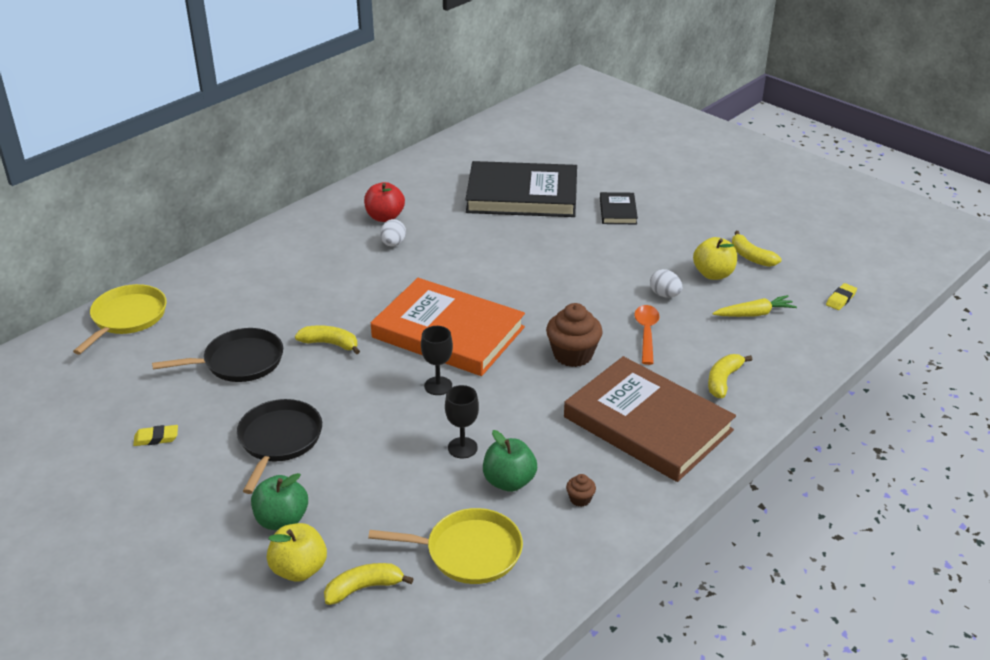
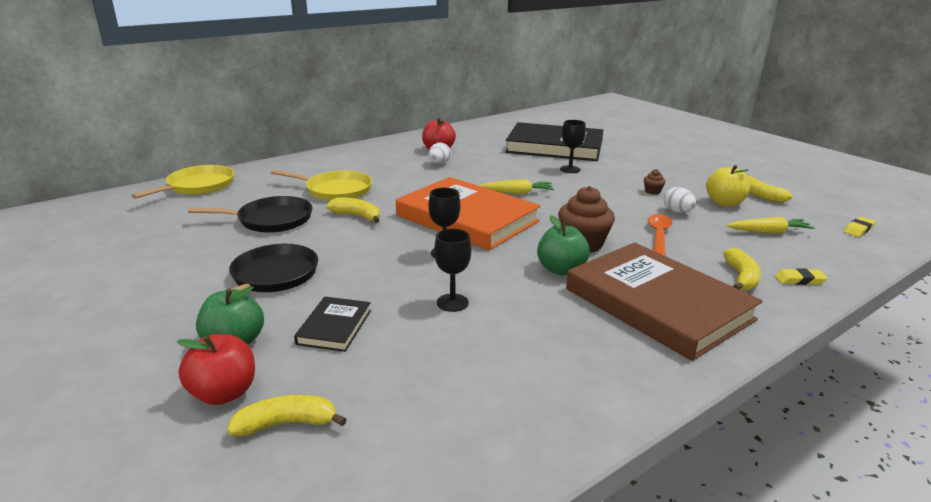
camera: 10 degrees right, 10 degrees down
yellow eraser [133,425,178,446] -> yellow eraser moved to [775,268,828,285]
yellow apple [267,523,327,582] -> red apple [177,334,255,405]
yellow pan [368,508,523,584] -> yellow pan moved to [271,169,372,201]
green apple [483,430,537,492] -> green apple moved to [537,215,590,275]
brown cupcake [566,474,596,507] -> brown cupcake moved to [644,169,665,195]
black book [600,192,638,224] -> black book moved to [294,297,371,352]
yellow banana [708,354,753,398] -> yellow banana turned 150 degrees clockwise [723,248,761,291]
none -> yellow carrot [479,179,554,194]
none -> black goblet [560,120,586,173]

